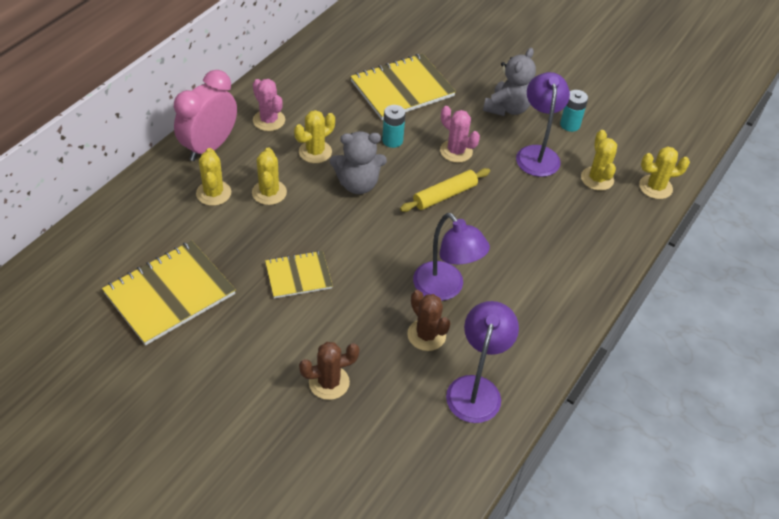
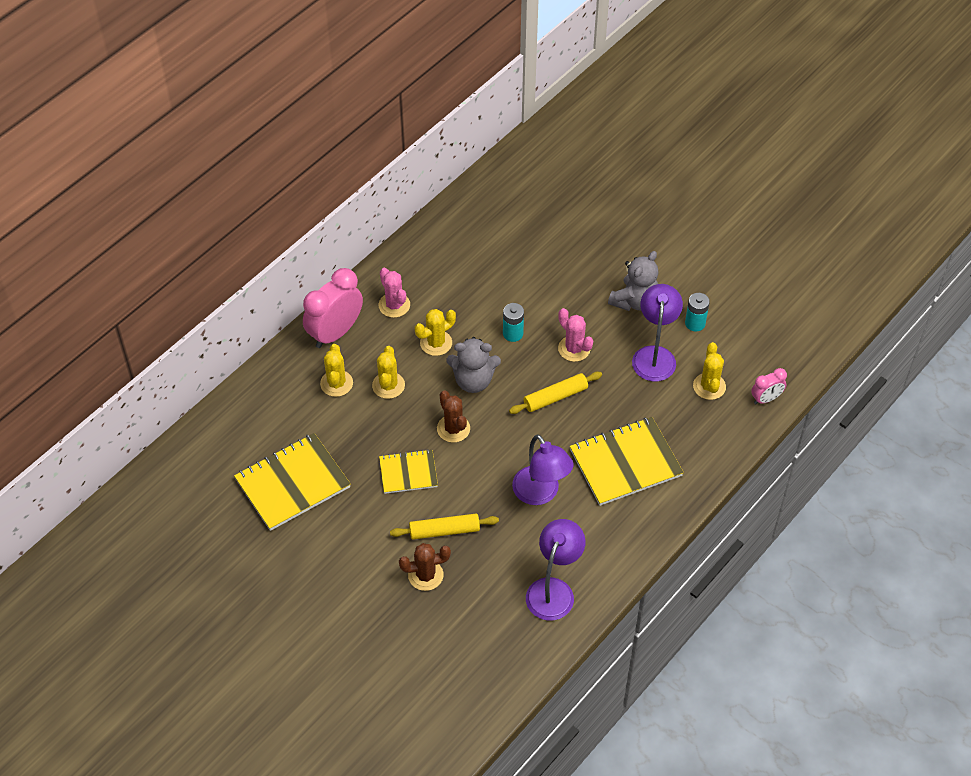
camera: 10 degrees right, 5 degrees up
yellow notebook [350,54,456,120] -> yellow notebook moved to [570,417,684,506]
brown cactus [407,290,451,351] -> brown cactus moved to [437,390,470,443]
yellow cactus [639,146,690,199] -> pink clock [751,368,787,404]
none -> yellow rolling pin [390,514,499,539]

